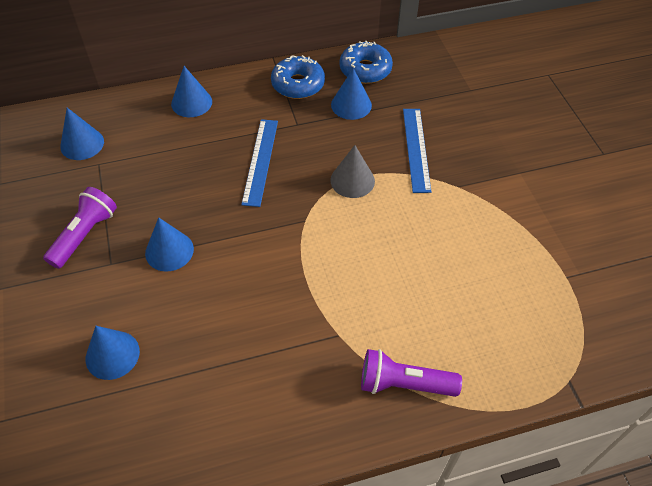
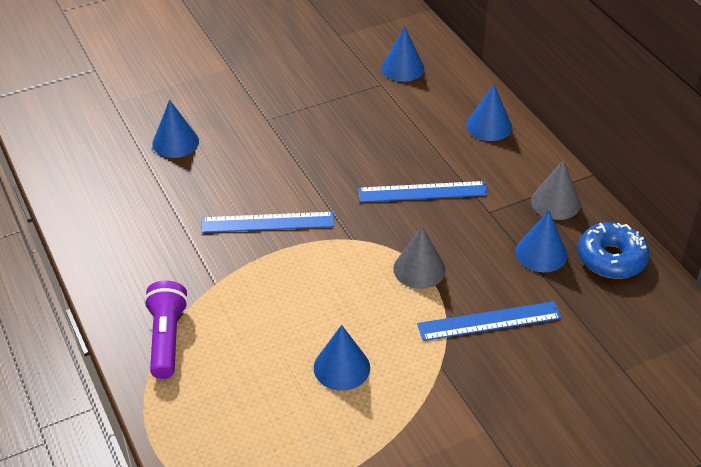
camera: 80 degrees right, 10 degrees down
purple flashlight [43,187,117,269] -> none
blue cone [145,217,194,272] -> blue cone moved to [314,325,370,391]
blue donut [271,55,325,99] -> grey cone [531,159,580,220]
none -> blue ruler [201,212,334,233]

